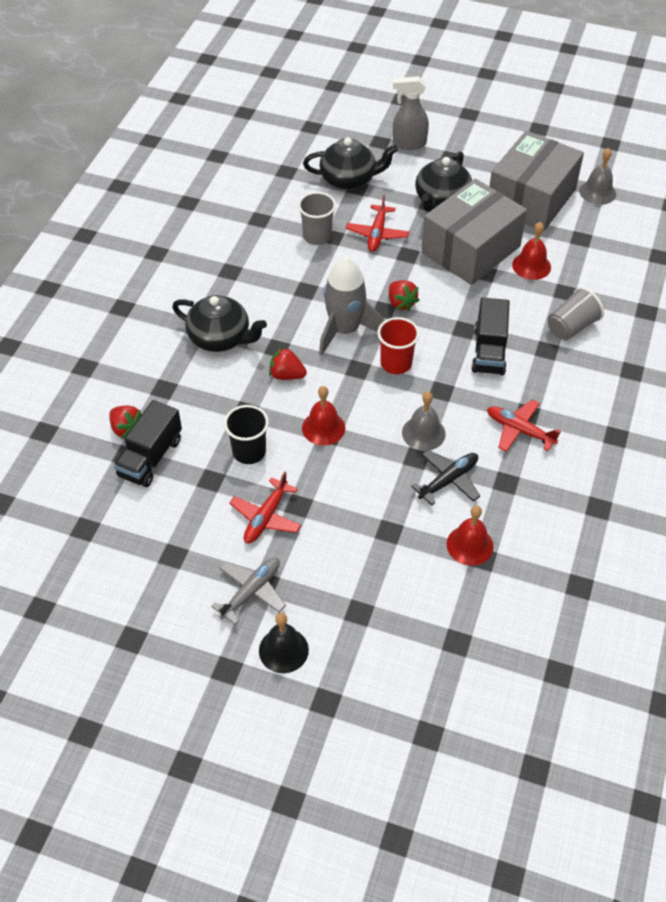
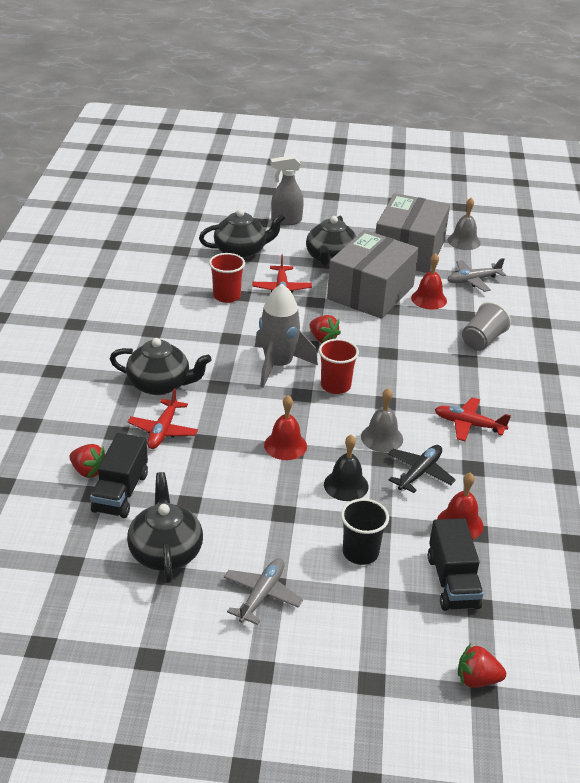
camera: 15 degrees left, 15 degrees down
black cup [224,405,269,464] -> black cup moved to [341,498,389,565]
red plane [229,471,301,544] -> red plane moved to [127,388,198,449]
black bell [259,613,309,673] -> black bell moved to [324,435,368,501]
red strawberry [269,346,307,380] -> red strawberry moved to [458,644,506,688]
grey cup [298,192,336,245] -> red cup [209,253,245,303]
black truck [471,297,510,376] -> black truck moved to [428,518,484,611]
none -> black teapot [127,472,203,583]
none -> grey plane [447,258,506,292]

